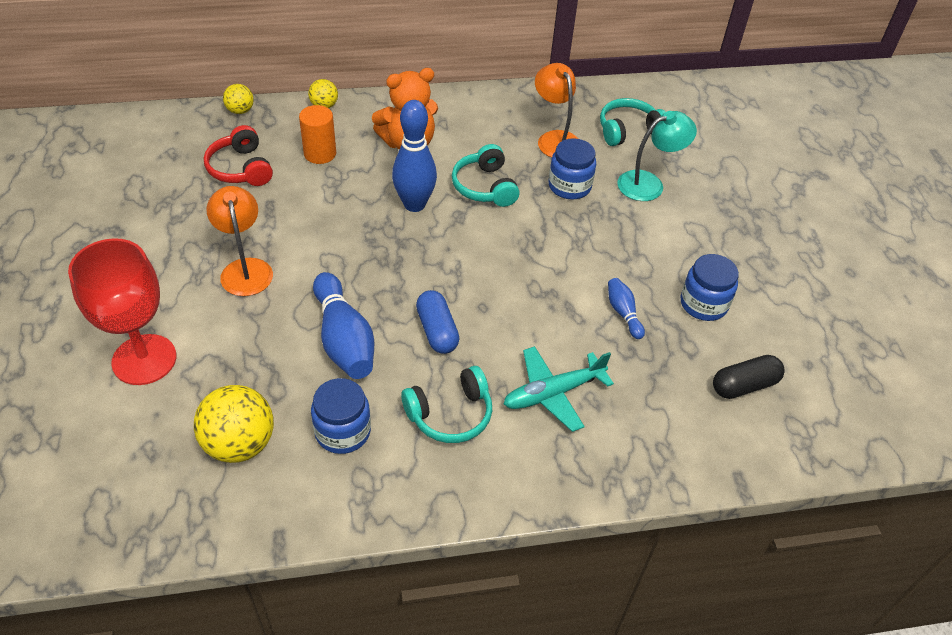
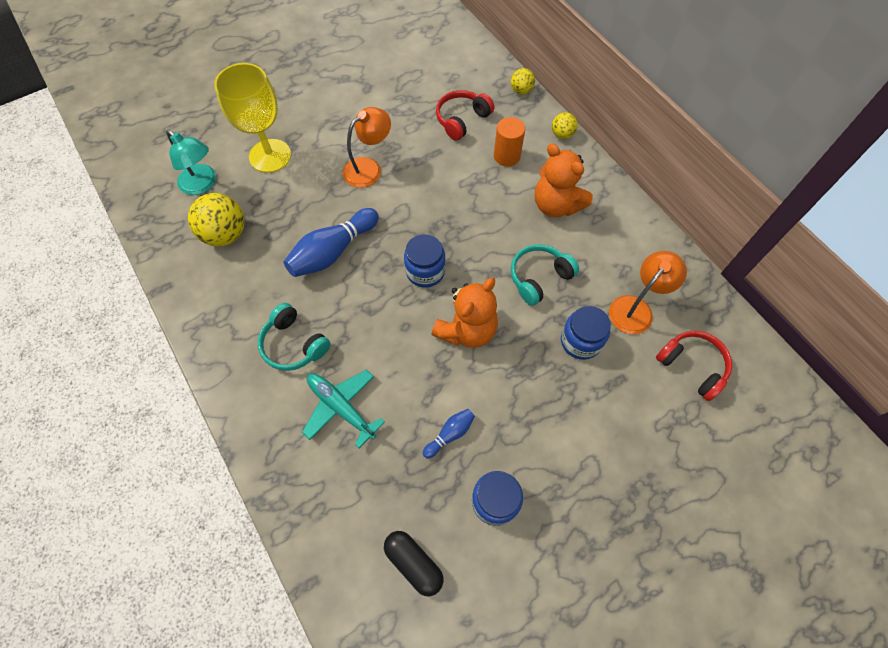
camera: 70 degrees right, 15 degrees up
red goblet [68,238,176,385] -> yellow goblet [214,63,291,173]
blue jar [311,378,371,454] -> blue jar moved to [404,234,446,288]
blue bowling pin [392,100,437,212] -> none
blue capsule [416,290,459,354] -> none
turquoise headphones [600,98,665,146] -> red headphones [656,330,732,401]
turquoise lamp [617,111,697,201] -> turquoise lamp moved to [166,130,216,195]
none -> orange teddy bear [431,278,498,348]

